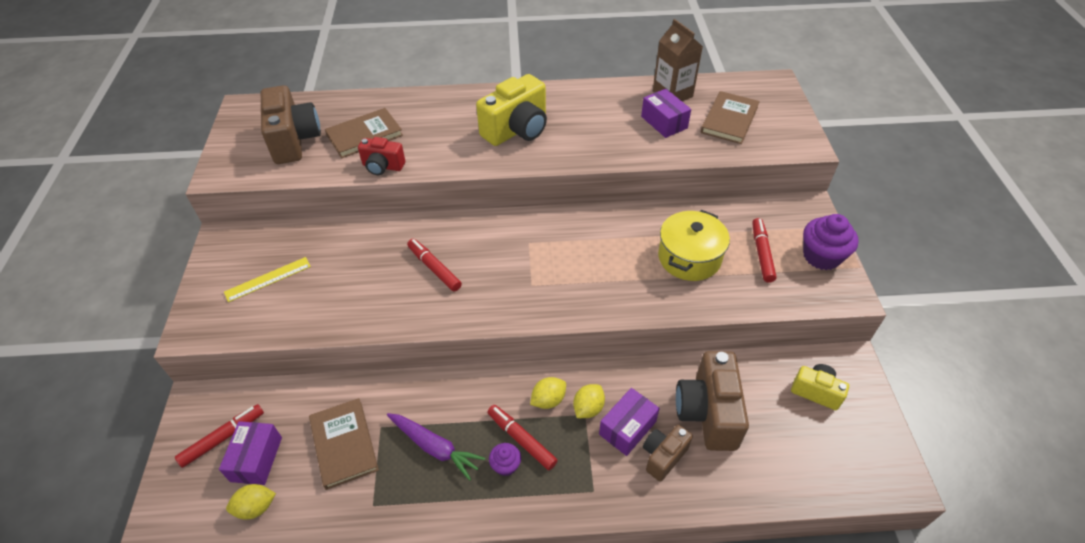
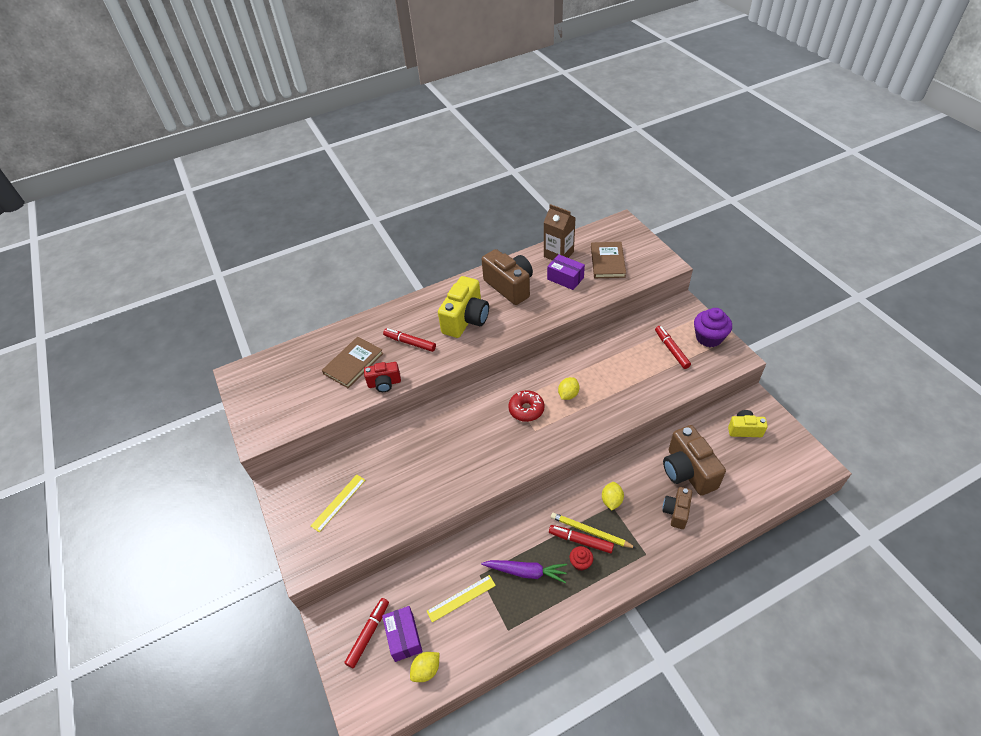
camera: 20 degrees left, 0 degrees up
brown camera [261,85,321,164] -> brown camera moved to [482,249,533,305]
brown book [309,398,379,490] -> yellow ruler [426,575,496,623]
red marker [407,239,462,292] -> red marker moved to [383,328,436,352]
purple cupcake [489,443,521,476] -> red cupcake [570,546,593,571]
yellow lemon [530,377,566,409] -> yellow lemon moved to [558,377,579,400]
purple box [599,388,660,456] -> none
yellow pot [658,210,730,281] -> none
none -> red donut [508,390,544,422]
none -> yellow pencil [551,513,636,548]

